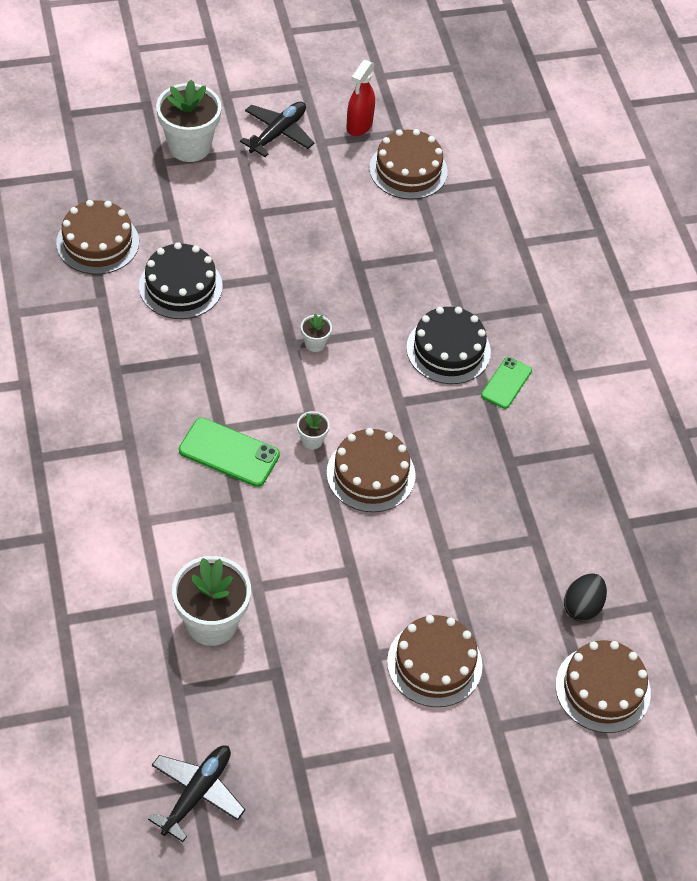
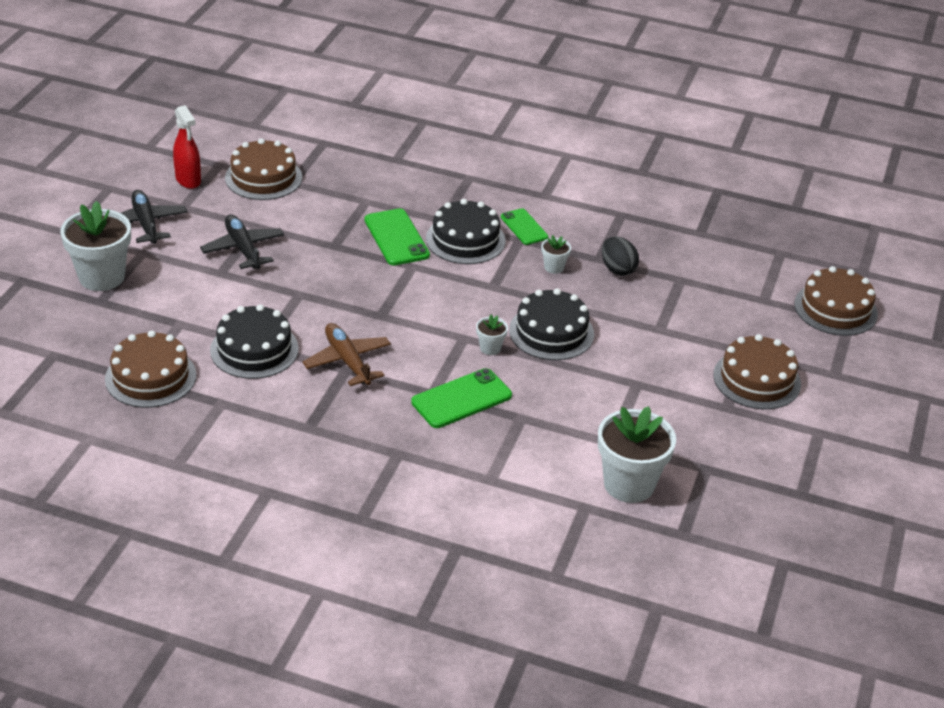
camera: 55 degrees left, 15 degrees down
black plane [148,746,245,842] -> black plane moved to [200,214,284,269]
white flower pot [301,314,332,352] -> white flower pot moved to [541,235,571,274]
brown cake [327,428,415,512] -> black cake [509,288,594,360]
black egg [564,573,607,622] -> black egg moved to [602,236,639,276]
none -> brown plane [302,323,391,386]
none -> green phone [364,209,430,265]

